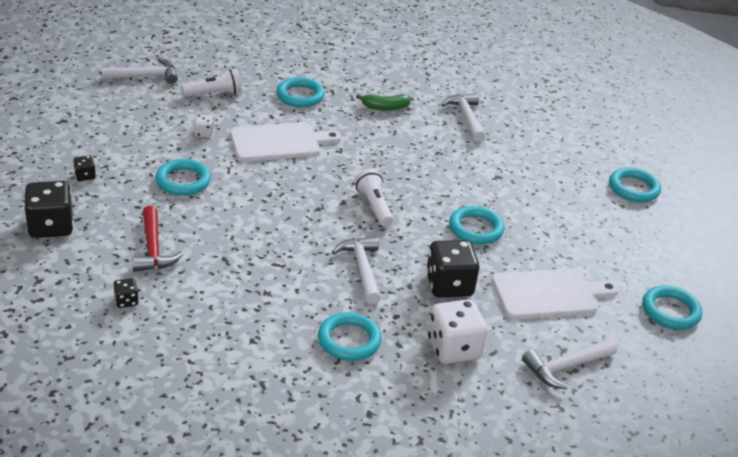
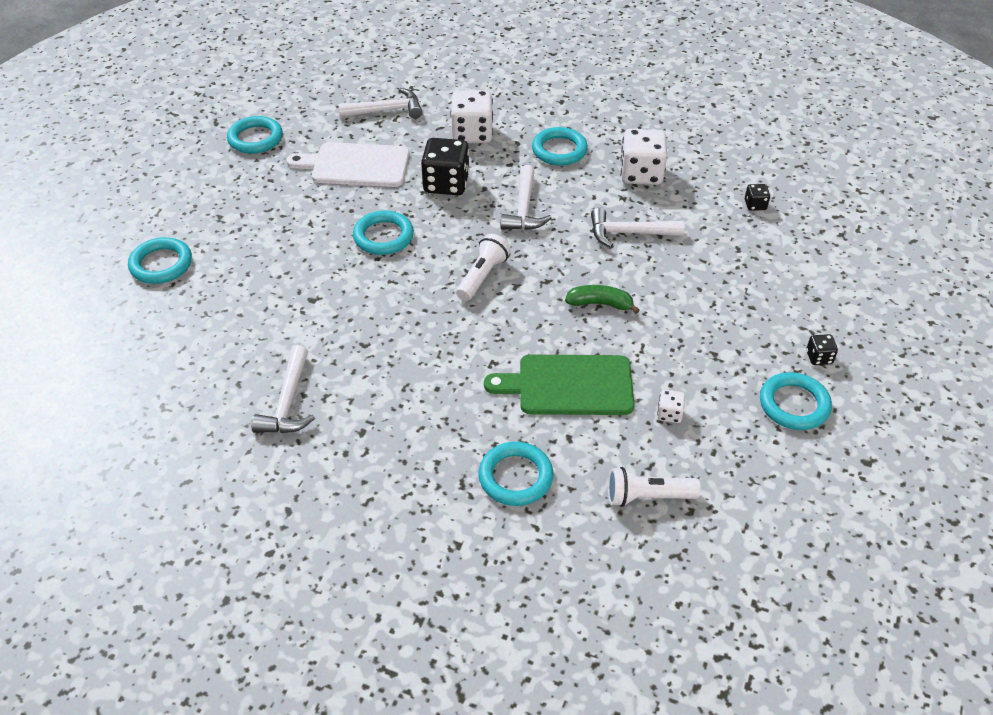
camera: 160 degrees left, 10 degrees up
black dice [24,181,73,238] -> none
white hammer [101,58,178,84] -> white hammer moved to [591,208,685,248]
red hammer [132,206,183,272] -> none
turquoise ring [155,159,211,196] -> turquoise ring moved to [760,372,832,430]
white cutting board [230,122,341,162] -> green cutting board [484,355,634,415]
white flashlight [355,169,393,226] -> white flashlight turned 150 degrees counterclockwise [456,234,511,301]
green banana [356,94,411,111] -> green banana moved to [565,285,640,314]
none -> white dice [621,129,667,185]

